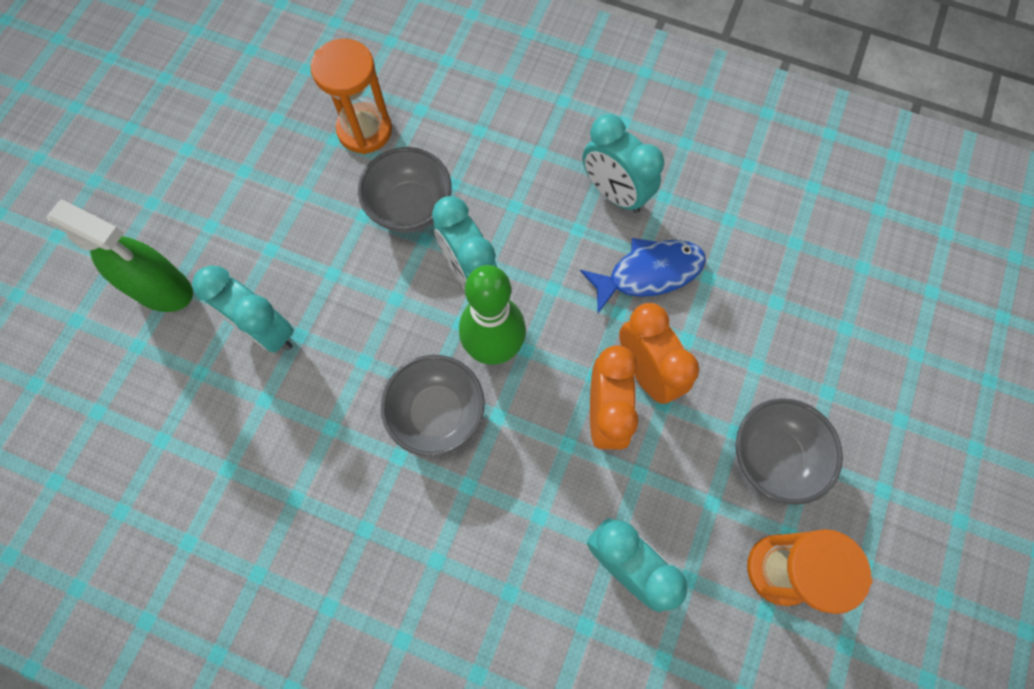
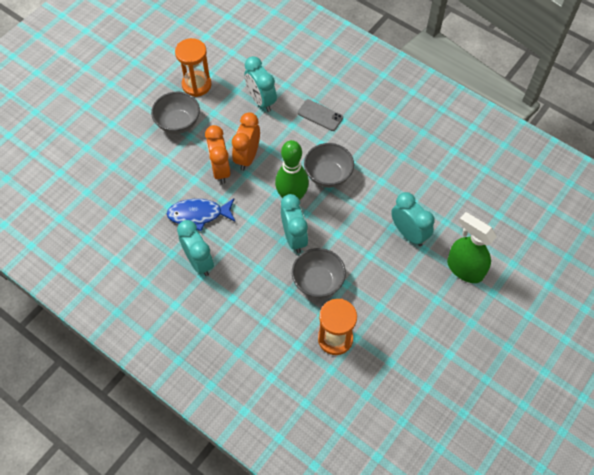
camera: 165 degrees left, 10 degrees down
none -> grey phone [298,99,343,131]

